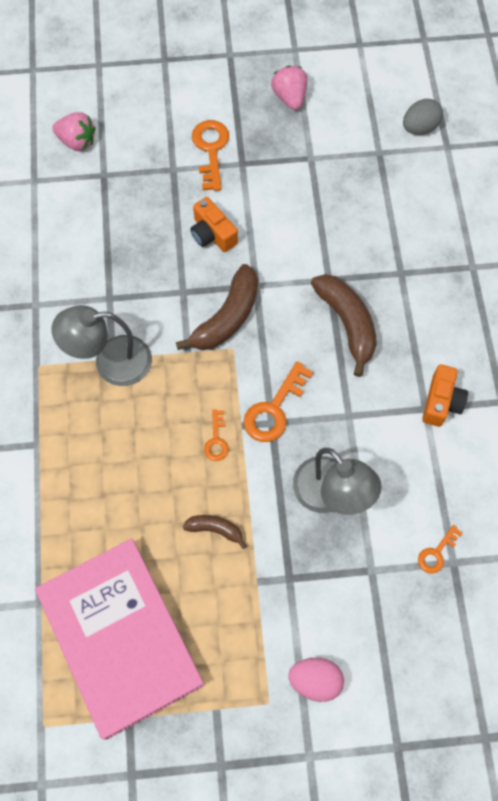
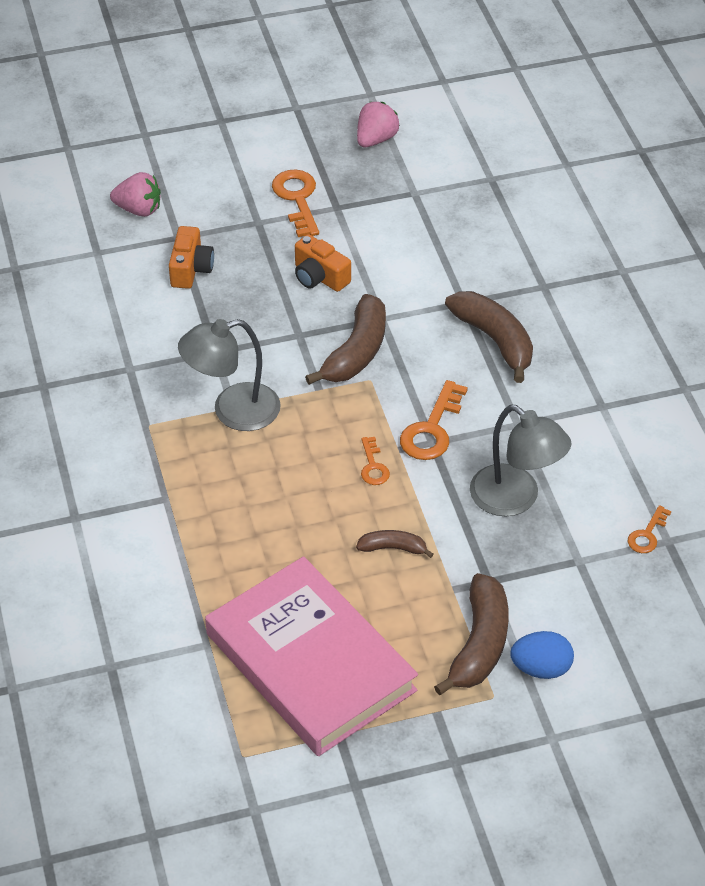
camera: 10 degrees left, 20 degrees down
pink strawberry [271,66,307,110] -> pink strawberry turned 60 degrees clockwise [357,102,400,147]
pink egg [288,658,344,702] -> blue egg [510,631,574,679]
grey egg [403,99,443,135] -> none
orange camera [422,364,468,427] -> orange camera moved to [169,226,214,289]
none -> brown banana [434,573,509,696]

